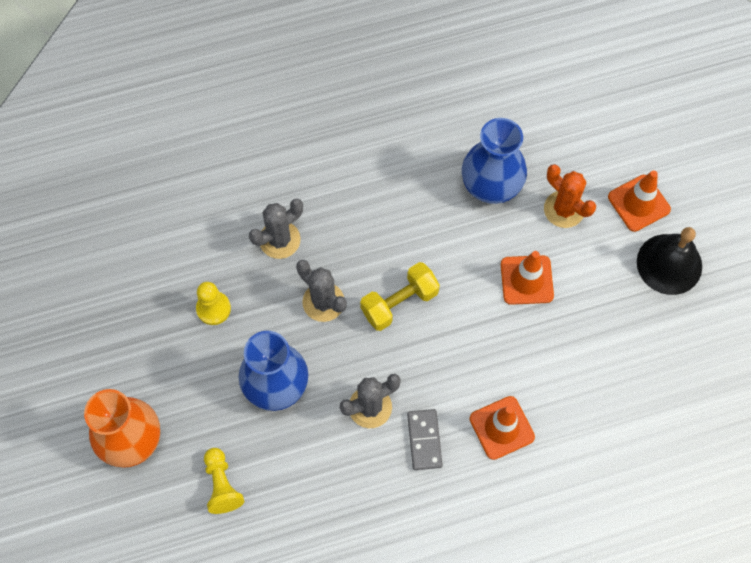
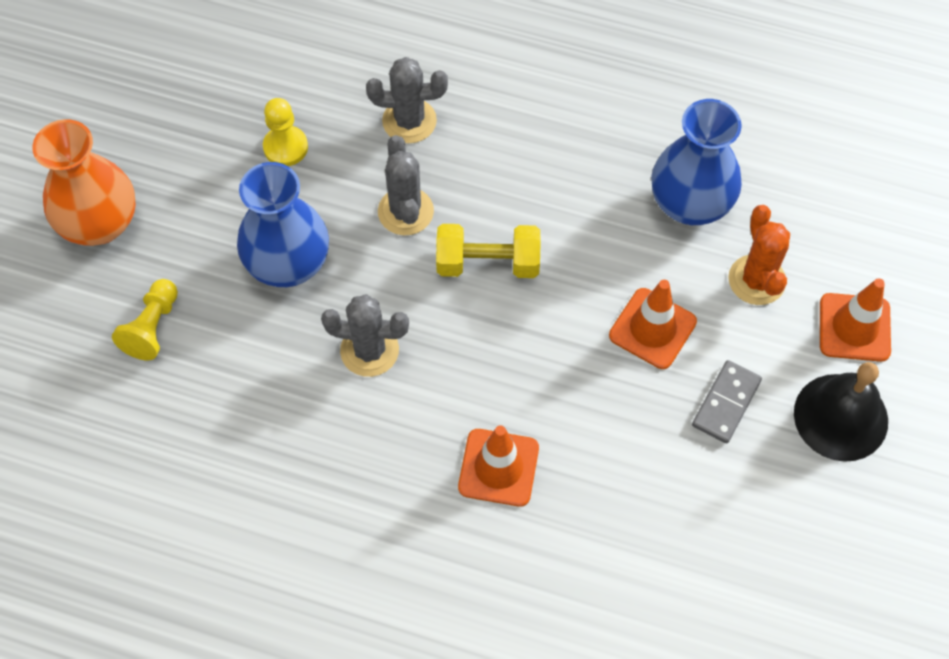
camera: 35 degrees right, 5 degrees down
grey domino [407,409,443,470] -> grey domino moved to [692,360,762,443]

